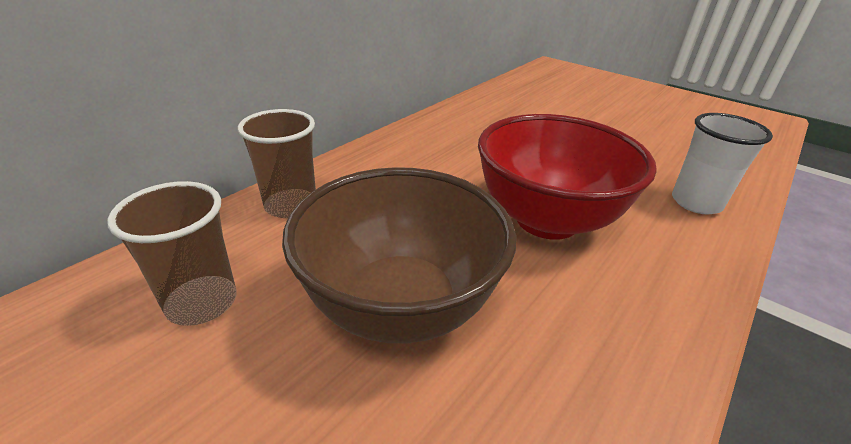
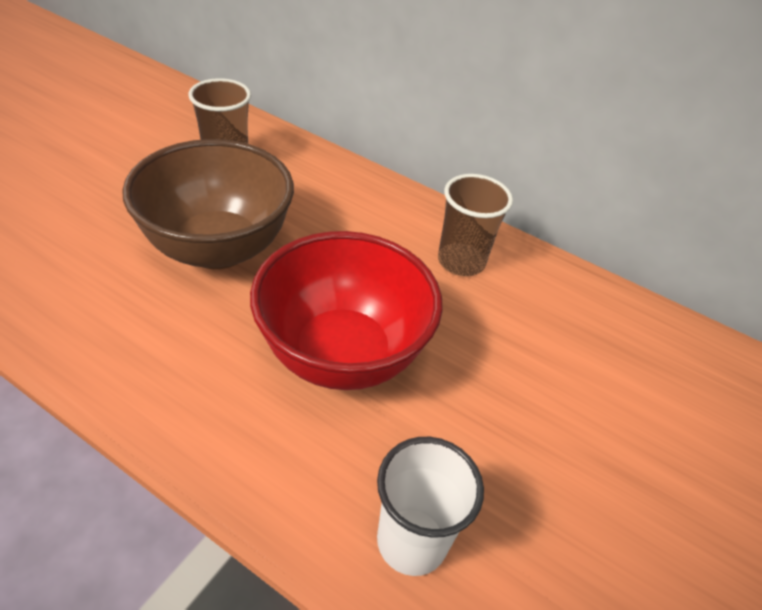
camera: 80 degrees right, 10 degrees up
brown cup [238,109,316,218] -> brown cup moved to [438,174,513,276]

